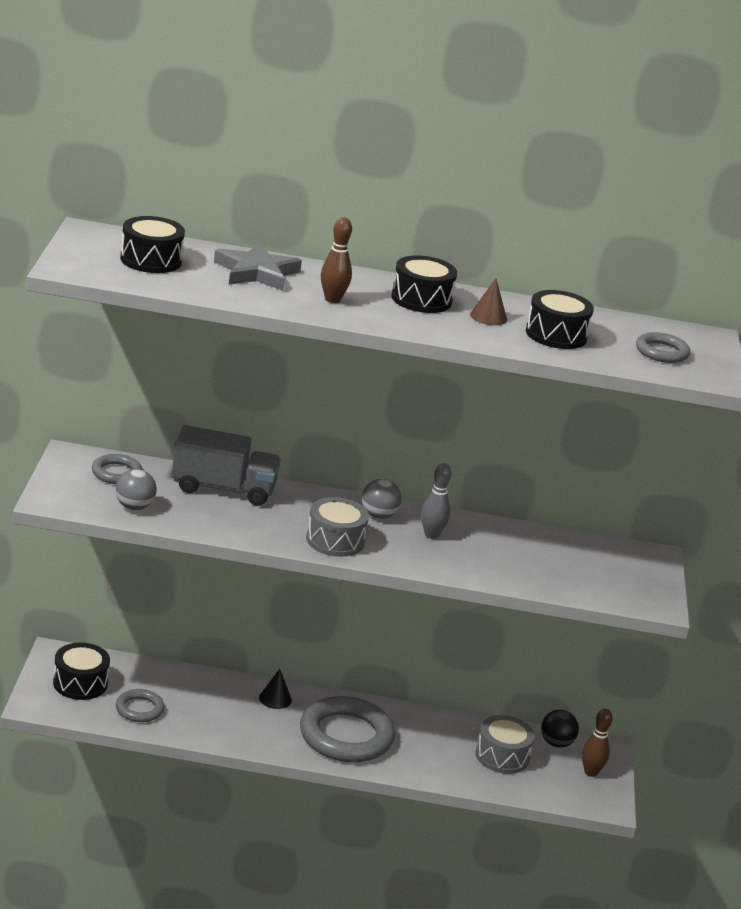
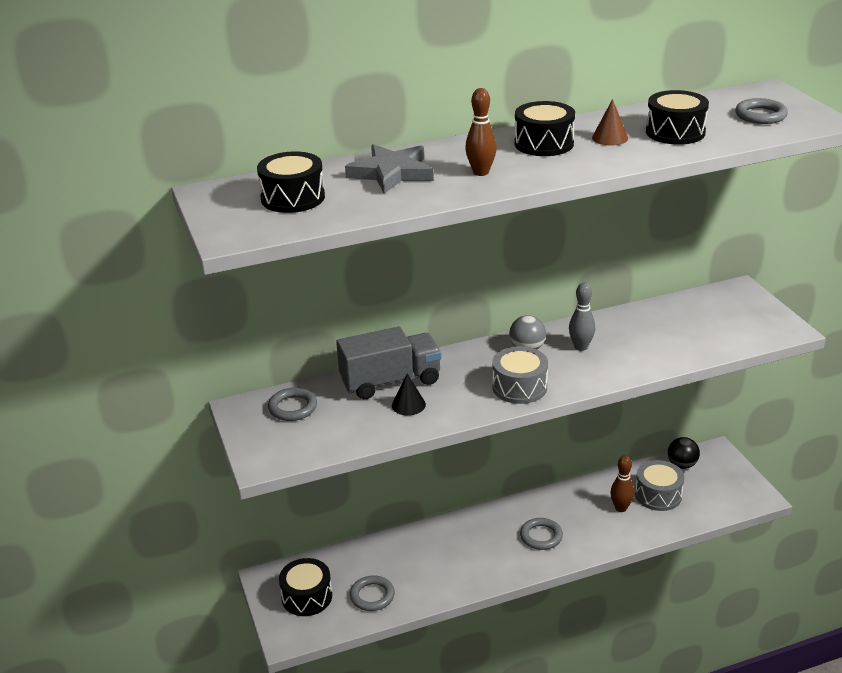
camera: 20 degrees left, 5 degrees up
grey ball [115,469,157,510] -> none
black cone [259,669,292,709] -> black cone moved to [392,374,426,416]
grey ring [300,696,395,762] -> grey ring [520,518,563,550], size x0.51
brown bowling pin [582,709,613,777] -> brown bowling pin moved to [610,455,634,512]

